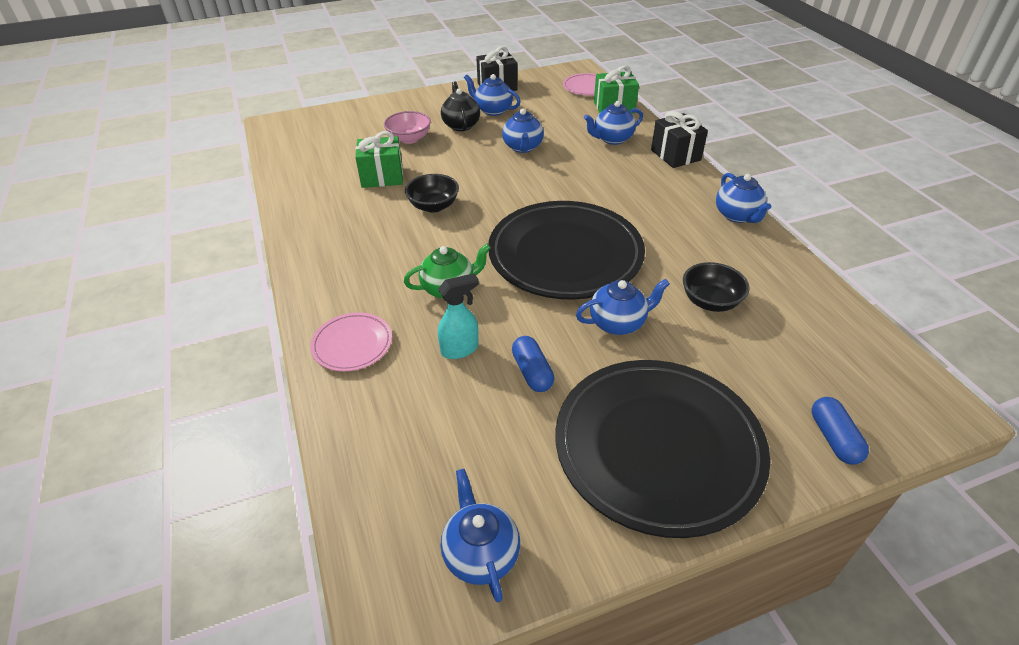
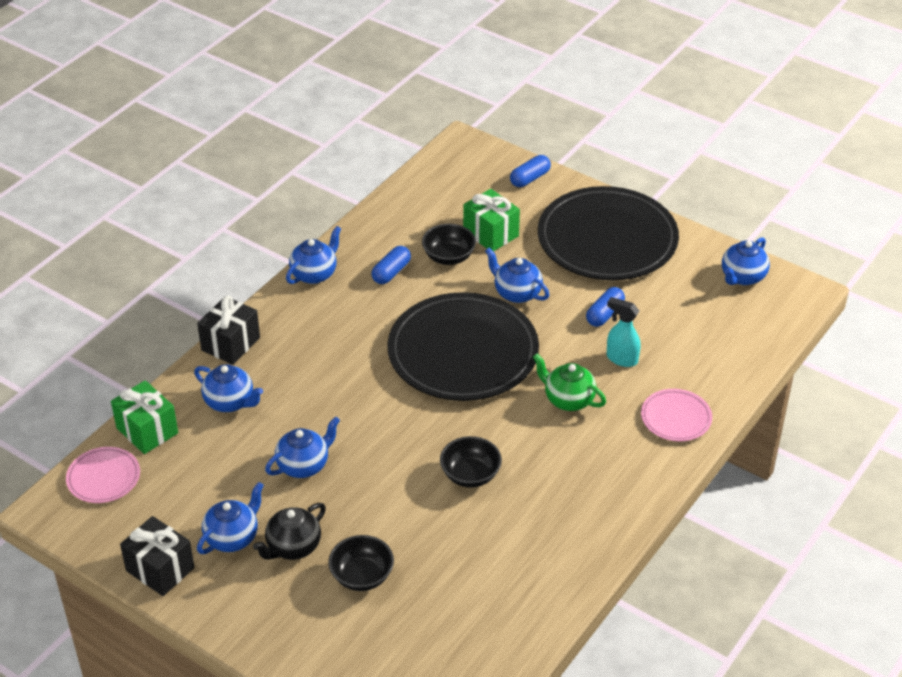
camera: 125 degrees left, 0 degrees up
green gift [355,131,403,188] -> green gift moved to [463,189,520,251]
pink bowl [384,111,431,144] -> black bowl [328,535,394,591]
blue teapot [464,74,521,116] -> blue teapot turned 135 degrees counterclockwise [197,482,264,554]
none -> blue capsule [371,246,411,284]

